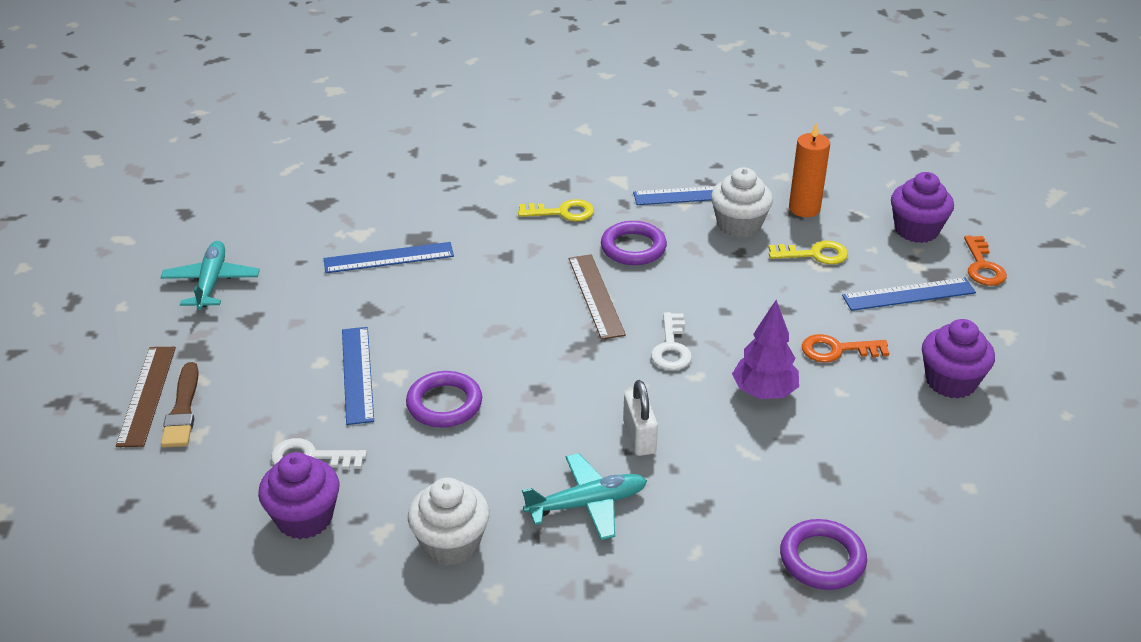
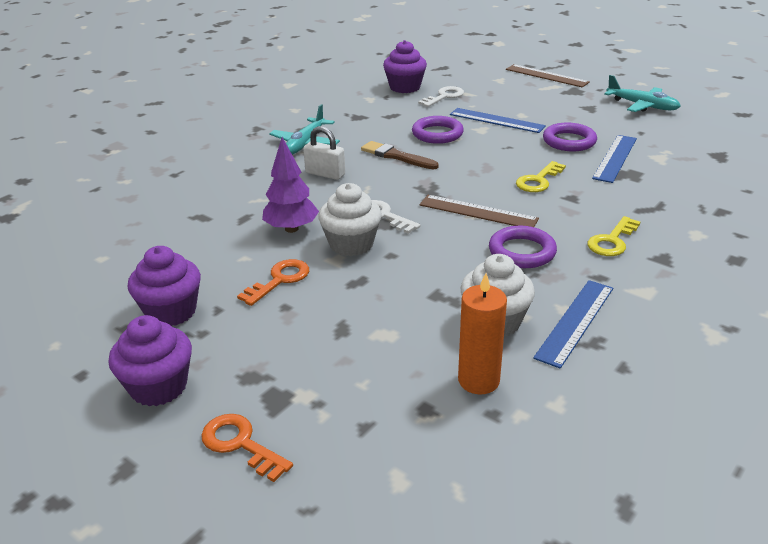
camera: 130 degrees right, 5 degrees down
brown brush [161,362,199,448] -> brown brush moved to [361,141,439,169]
white cupcake [408,477,490,566] -> white cupcake moved to [318,183,382,256]
yellow key [768,241,848,265] -> yellow key moved to [516,161,566,192]
purple ring [780,519,867,590] -> purple ring moved to [543,123,597,151]
blue ruler [842,278,976,311] -> none
purple cupcake [891,172,954,243] -> purple cupcake moved to [108,315,192,406]

